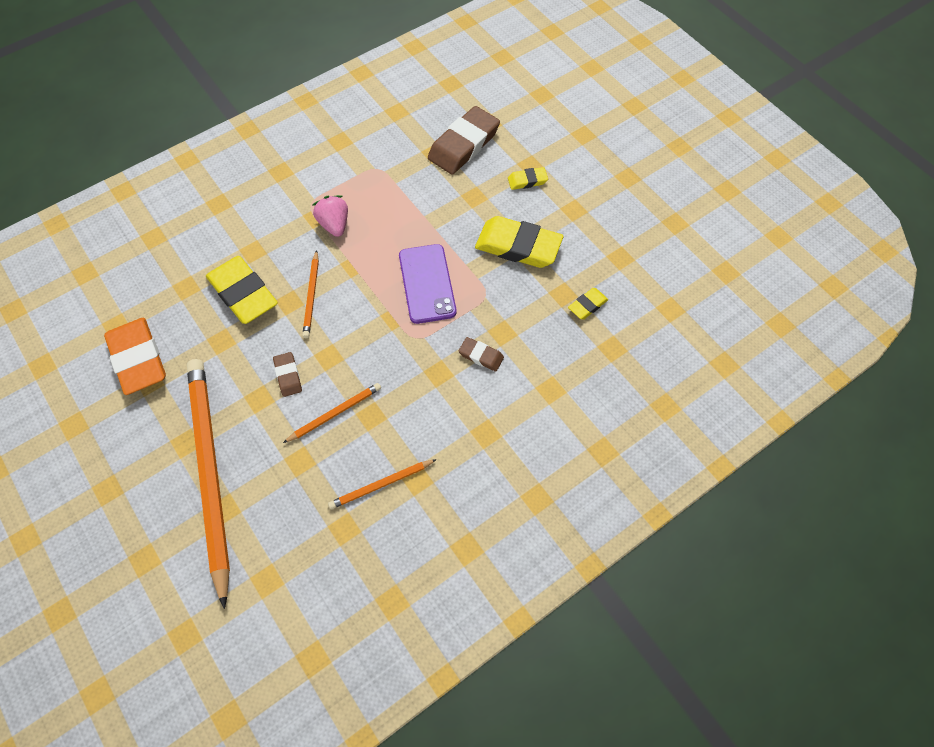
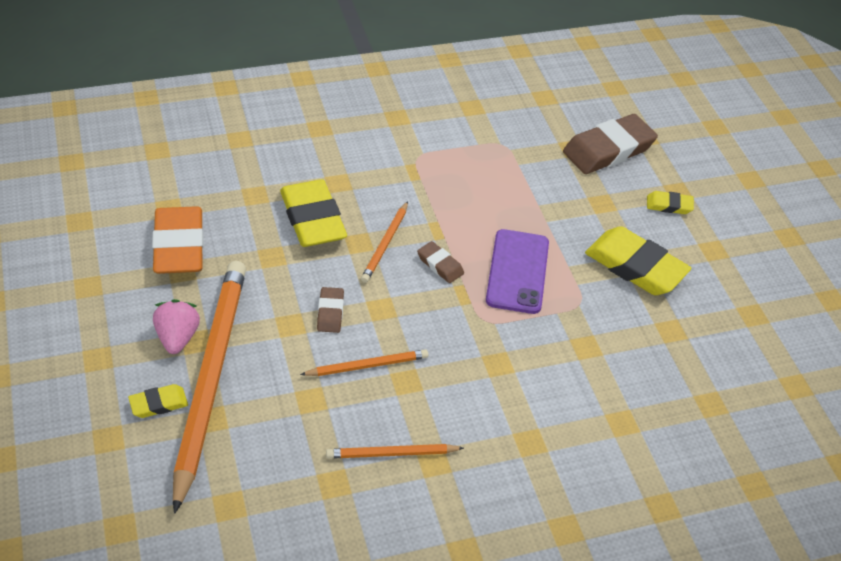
camera: 15 degrees right, 15 degrees down
pink strawberry [313,195,348,237] -> pink strawberry moved to [153,299,200,354]
brown eraser [459,337,504,371] -> brown eraser moved to [417,241,464,283]
yellow eraser [568,288,608,320] -> yellow eraser moved to [128,384,188,418]

